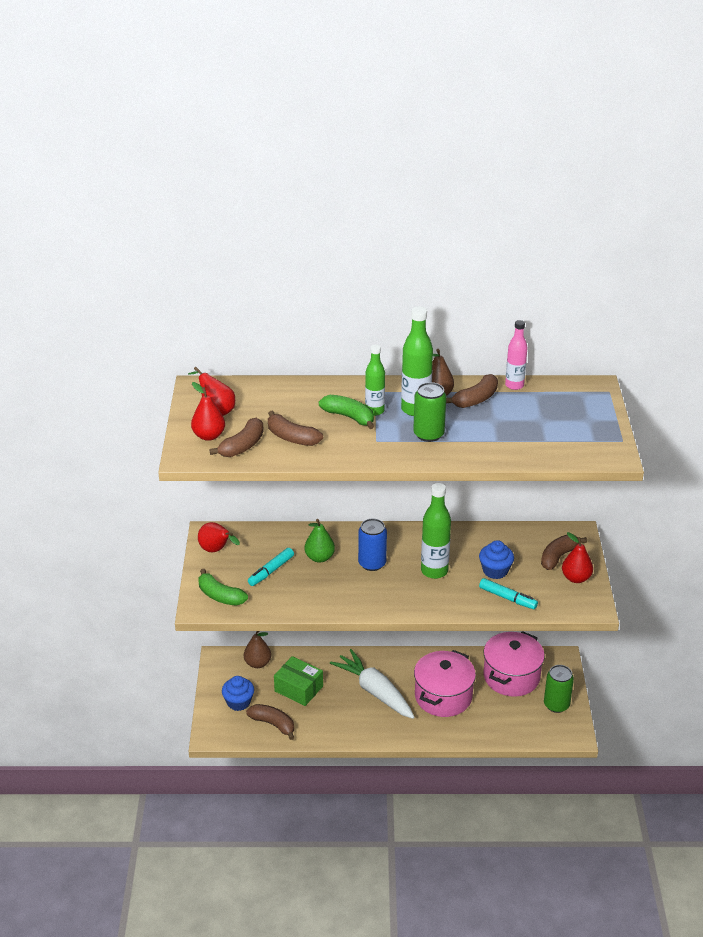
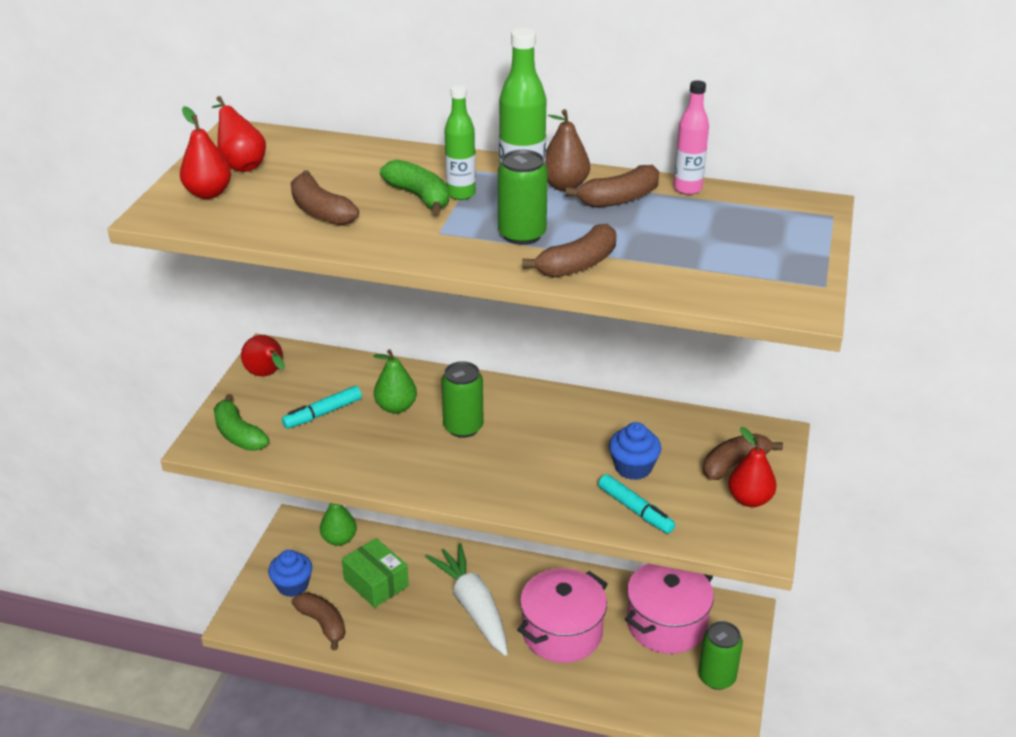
camera: 15 degrees right, 0 degrees up
brown banana [209,418,264,457] -> brown banana moved to [522,224,617,278]
brown pear [244,631,271,668] -> green pear [320,503,357,546]
blue can [358,519,387,571] -> green can [441,361,484,438]
green bottle [421,483,451,579] -> none

